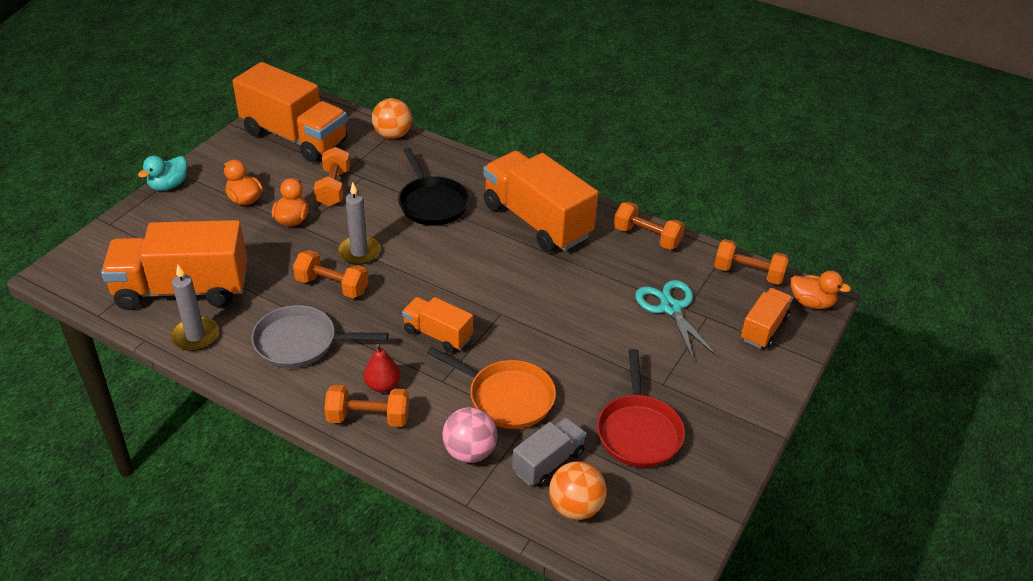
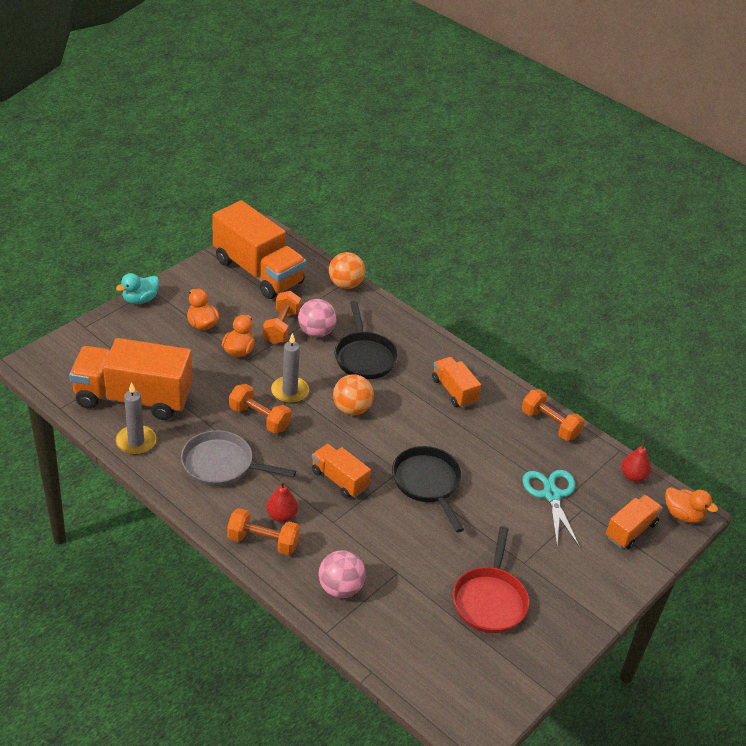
camera: 10 degrees right, 0 degrees up
orange pan [427,347,556,429] -> none
orange truck [483,151,598,252] -> orange truck [432,357,481,408], size x0.51
grey truck [512,417,586,487] -> none
orange ball [549,461,607,520] -> orange ball moved to [333,374,374,415]
orange dumbbell [714,239,789,285] -> red pear [621,440,651,482]
none -> pink ball [298,299,336,337]
none -> black pan [392,446,464,533]

